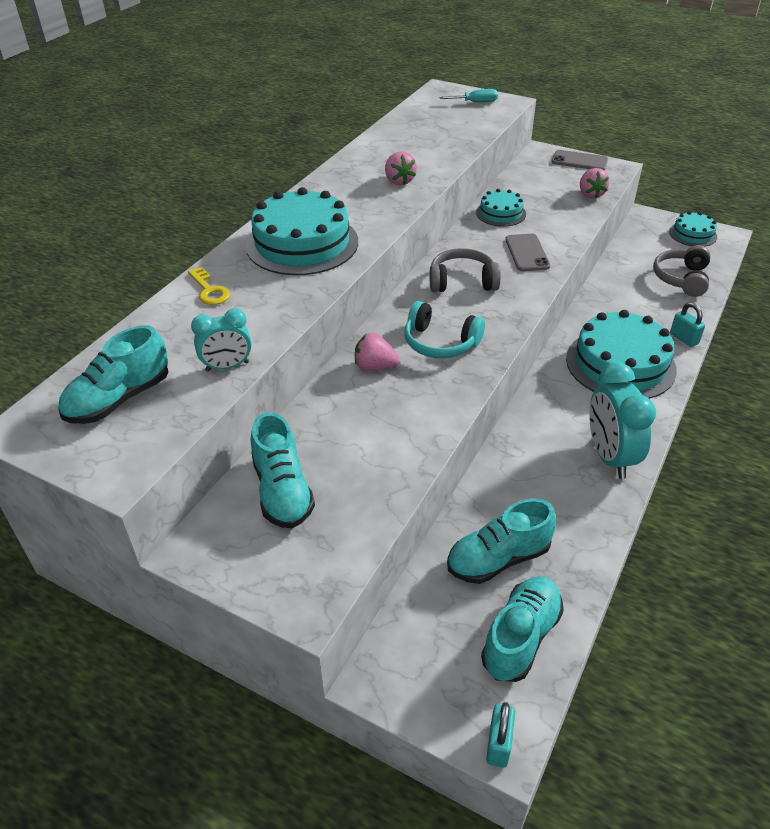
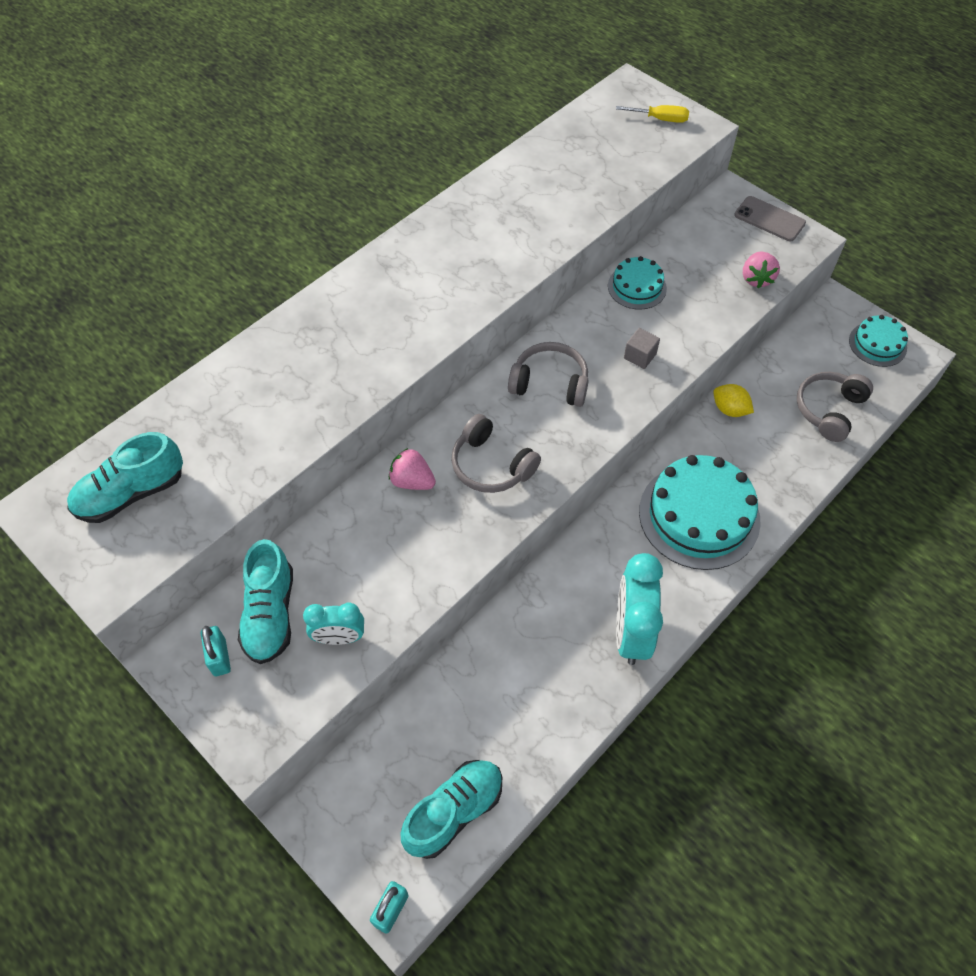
camera: 15 degrees right, 15 degrees up
yellow key [188,267,230,305] -> none
turquoise clock [191,308,252,372] -> turquoise clock moved to [303,603,364,645]
turquoise cake [246,187,358,275] -> none
pink strawberry [385,152,417,185] -> none
turquoise headphones [404,301,485,358] -> grey headphones [451,414,541,493]
turquoise screwdriver [439,89,498,102] -> yellow screwdriver [616,105,689,123]
turquoise shoe [447,498,556,584] -> none
grey phone [505,233,550,271] -> grey cube [624,328,660,369]
turquoise padlock [670,302,705,347] -> turquoise padlock moved to [201,626,231,676]
none -> yellow lemon [713,384,754,417]

